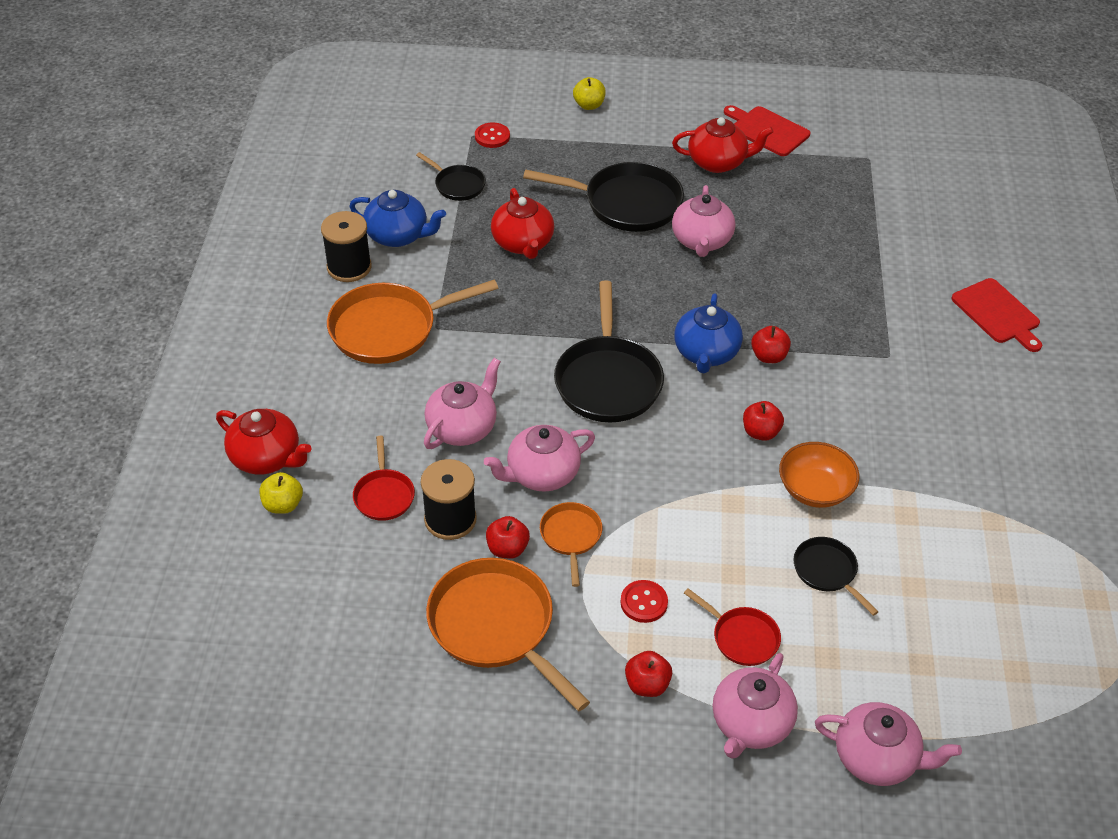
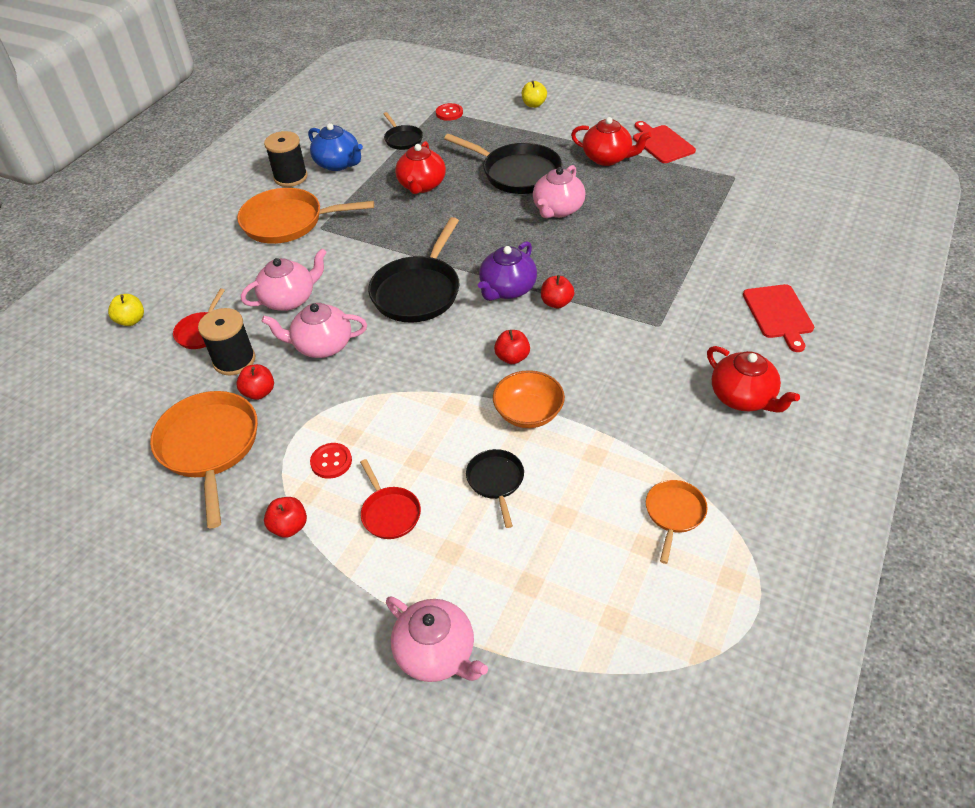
camera: 25 degrees right, 0 degrees up
red teapot [216,409,312,475] -> red teapot moved to [707,346,800,413]
orange pan [540,502,602,587] -> orange pan moved to [646,480,708,564]
blue teapot [674,293,743,373] -> purple teapot [478,241,537,301]
pink teapot [713,653,798,759] -> none

